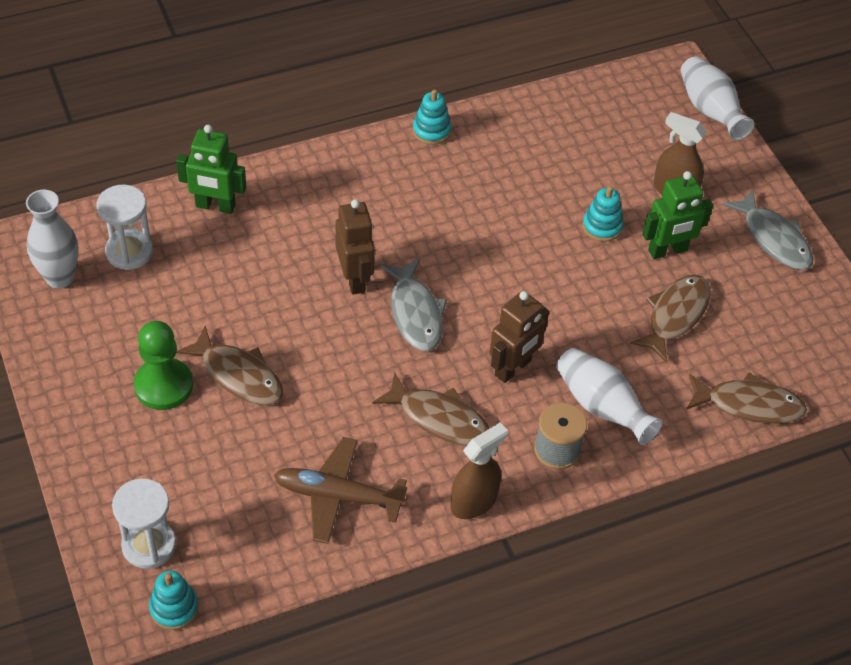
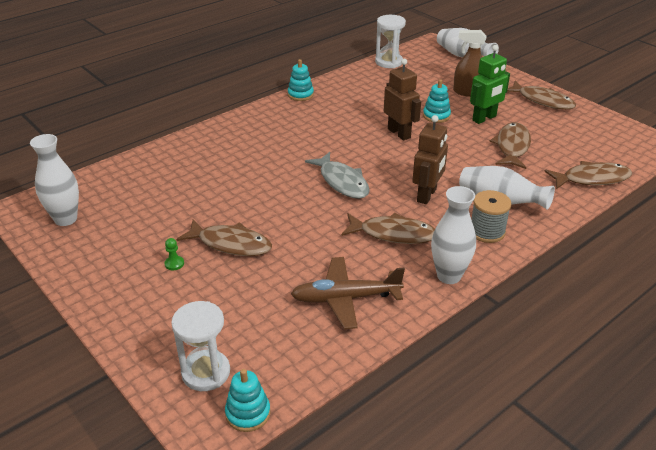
camera: 15 degrees left, 15 degrees down
white hourglass [97,185,153,270] -> white hourglass moved to [375,15,406,68]
green pawn [134,321,193,410] -> green pawn [165,238,184,271], size x0.40
green robot [176,125,246,214] -> none
brown robot [335,199,375,295] -> brown robot moved to [384,59,421,140]
brown spray bottle [450,423,508,519] -> white vase [431,186,476,284]
grey fish [723,190,813,270] -> brown fish [507,80,576,110]

